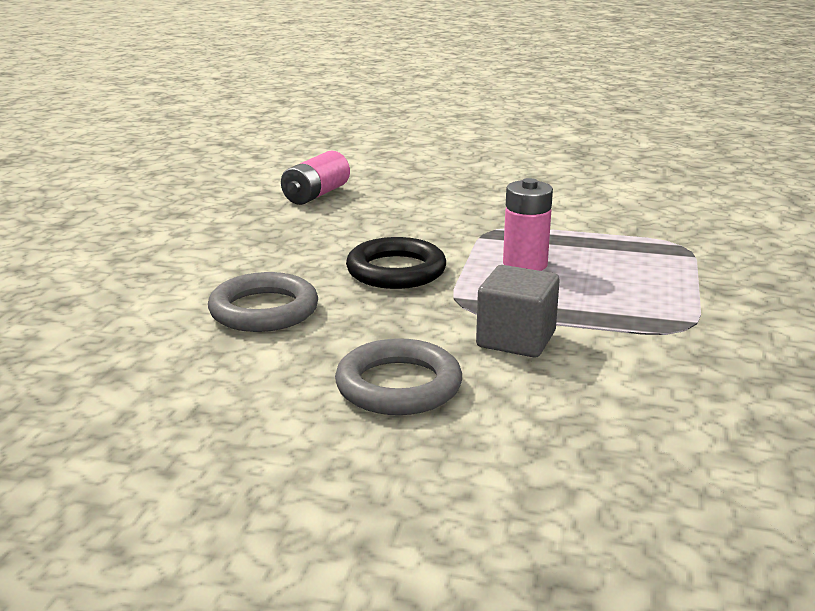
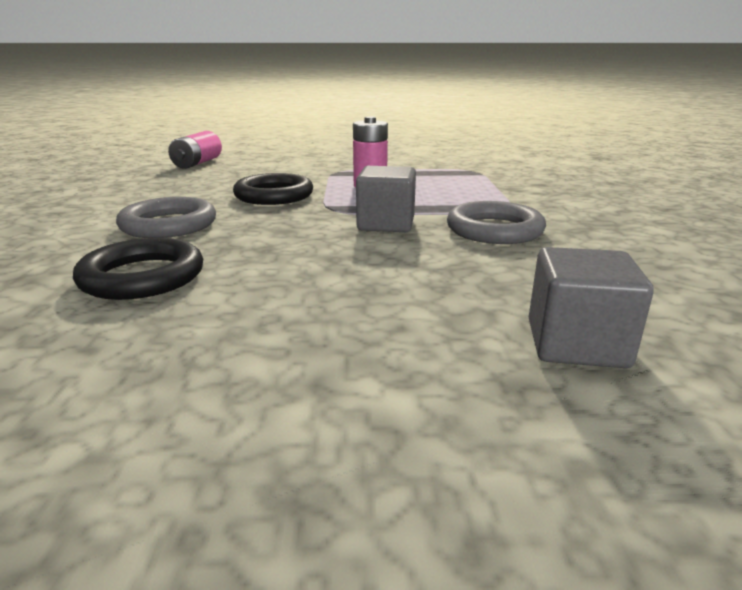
camera: 15 degrees left, 0 degrees up
grey ring [335,338,462,415] -> grey ring moved to [447,201,546,244]
none -> black ring [73,238,203,300]
none -> grey cube [529,247,654,368]

